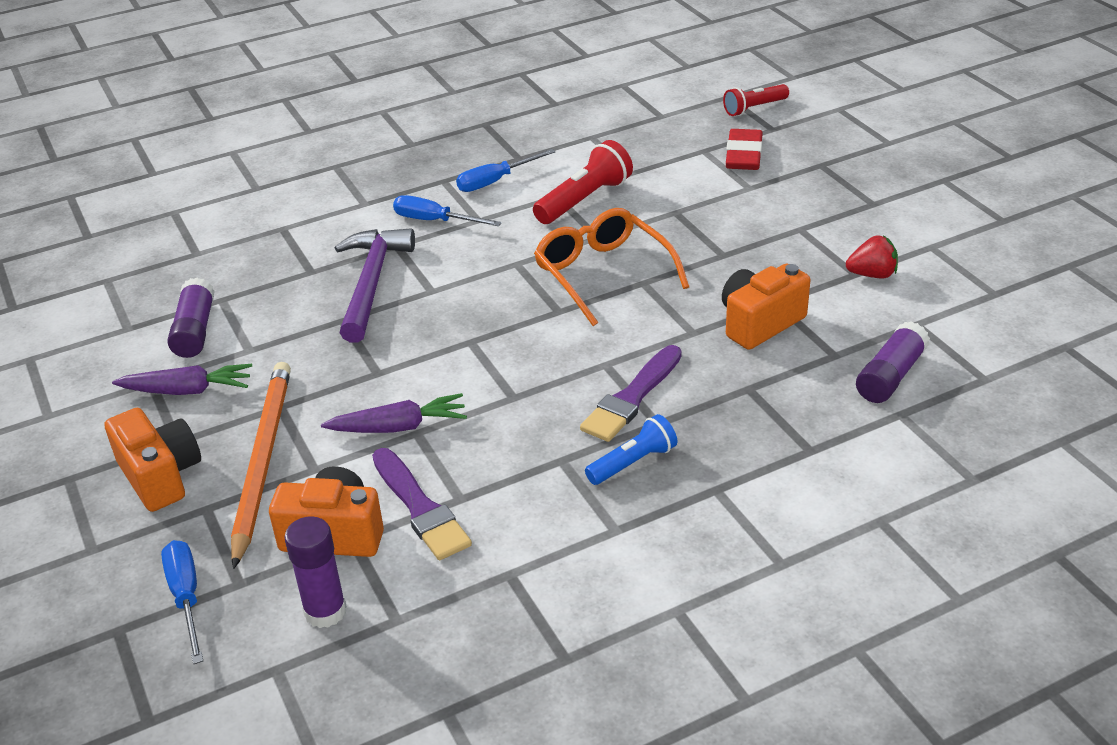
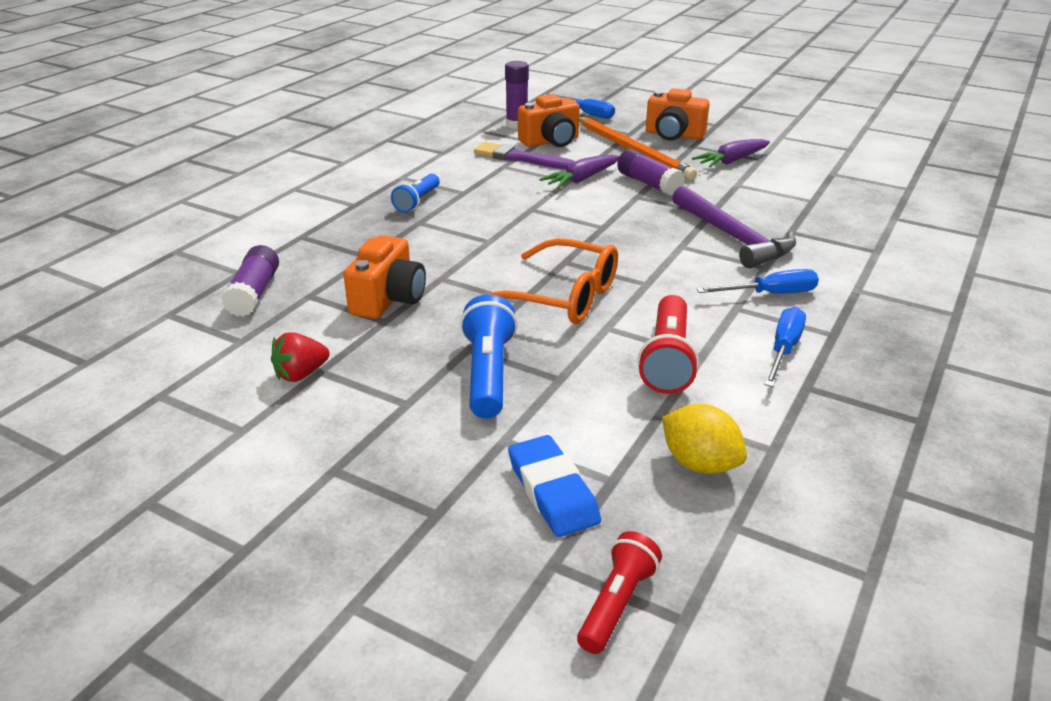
camera: 145 degrees right, 5 degrees down
purple glue stick [167,277,215,358] -> purple glue stick moved to [617,149,685,196]
purple brush [580,345,682,442] -> none
red eraser [726,129,762,170] -> blue eraser [508,435,601,537]
none -> blue flashlight [460,294,518,419]
none -> yellow lemon [662,404,747,474]

